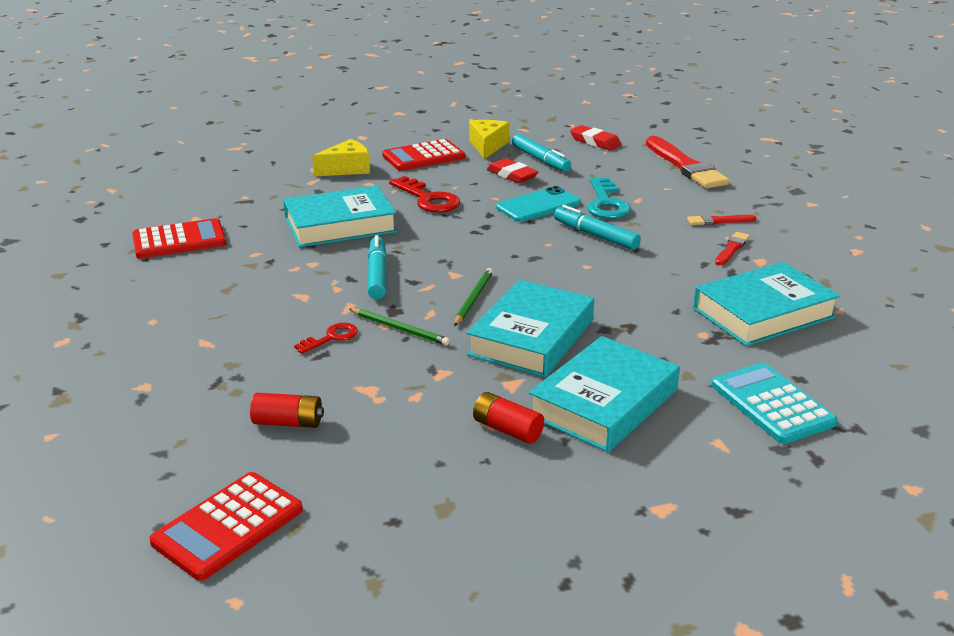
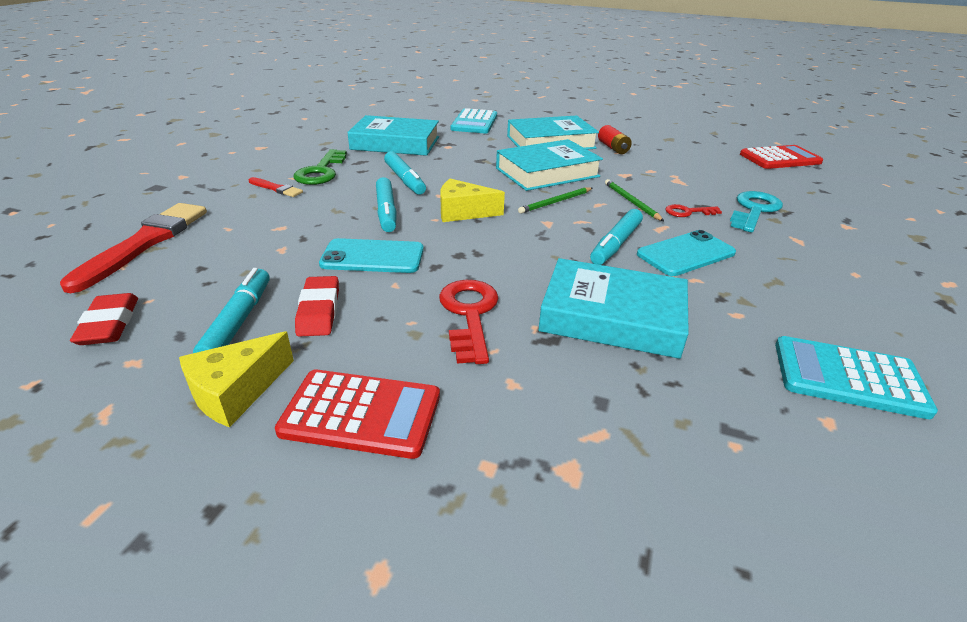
camera: 145 degrees left, 5 degrees up
red calculator [132,218,226,259] -> turquoise calculator [775,336,938,419]
red battery [250,393,324,428] -> none
yellow cheese [312,139,370,176] -> yellow cheese moved to [440,179,505,222]
turquoise key [587,177,631,219] -> turquoise key moved to [730,191,783,233]
red brush [715,232,750,265] -> green key [293,149,347,185]
none -> turquoise marker [384,151,426,195]
none -> turquoise phone [637,230,736,276]

